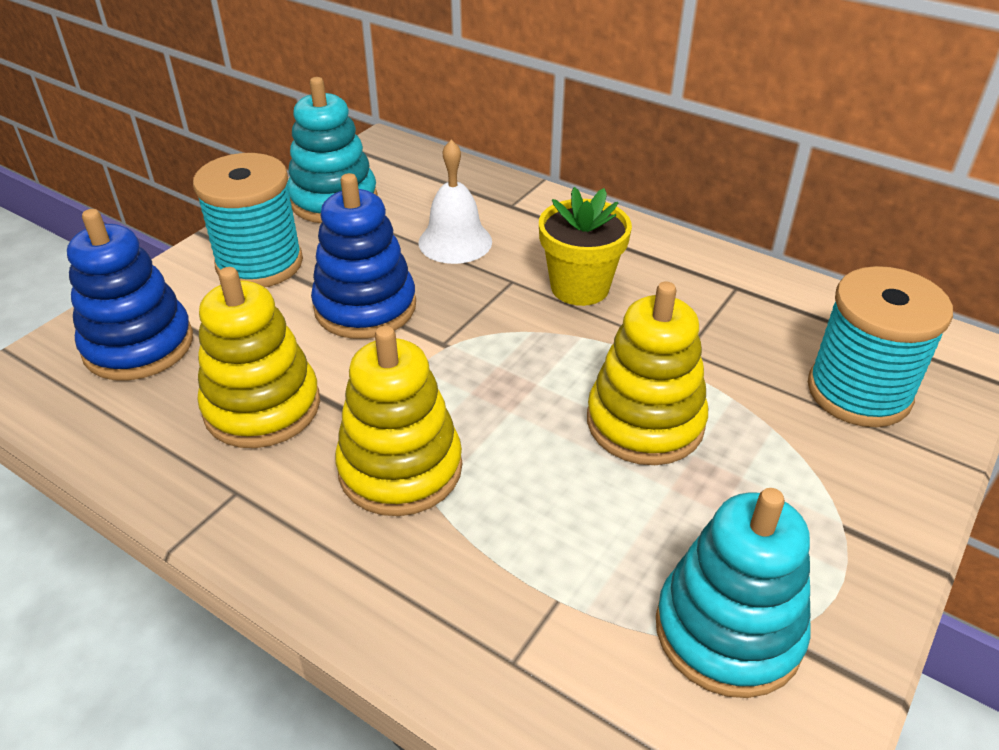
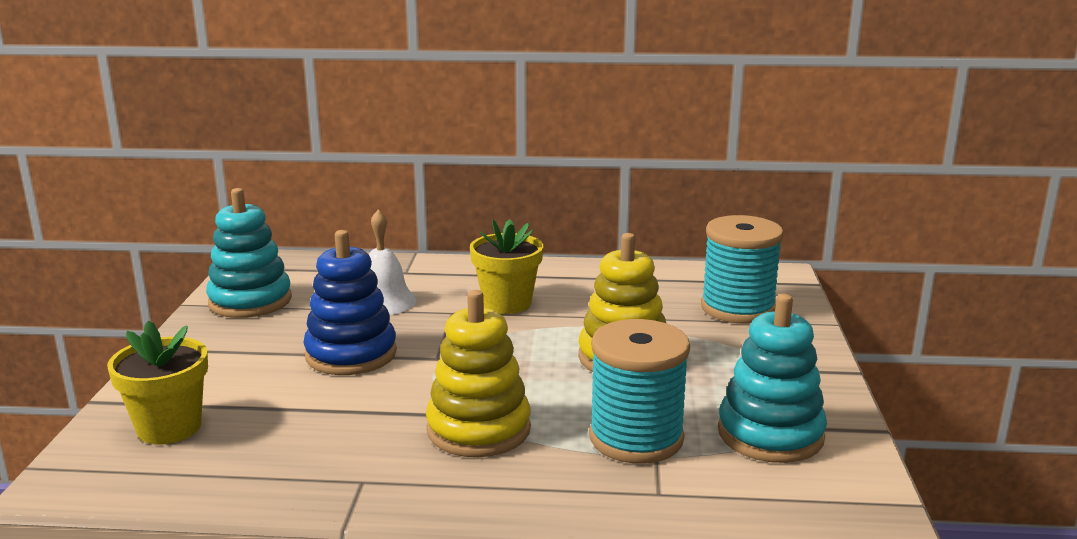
camera: 30 degrees left, 20 degrees down
blue stacking toy [67,209,193,381] -> yellow flower pot [107,321,208,445]
turquoise spool [193,153,303,287] -> turquoise spool moved to [589,319,690,464]
yellow stacking toy [198,267,320,448] -> none

